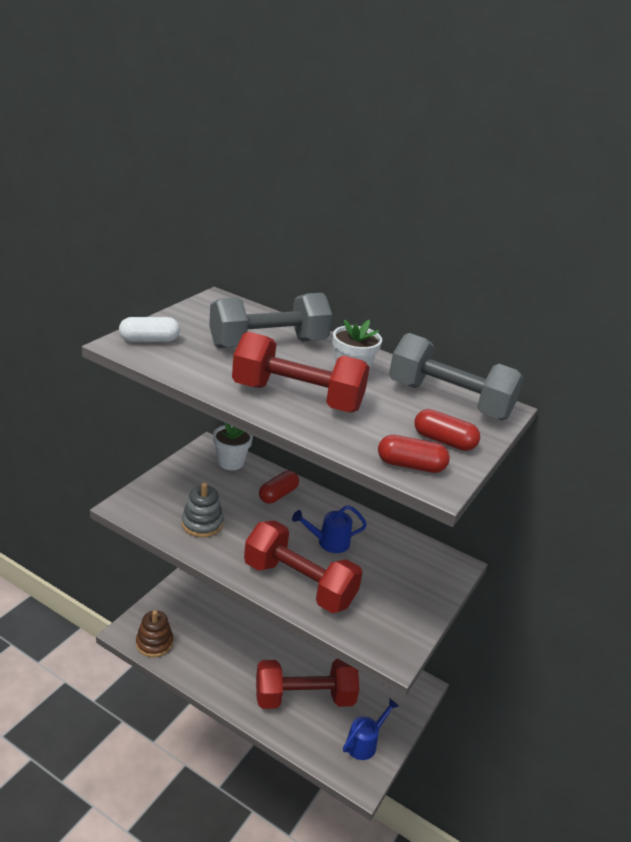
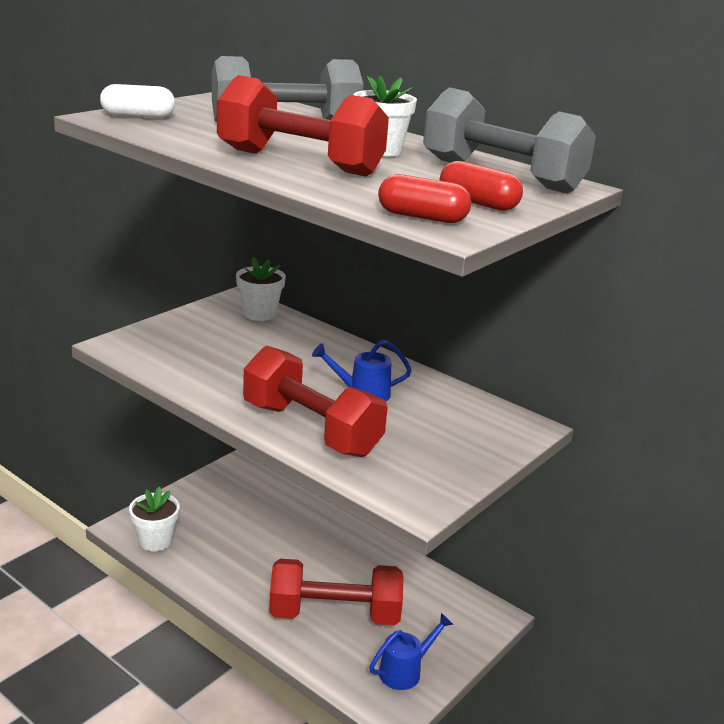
camera: 10 degrees right, 5 degrees down
brown stacking toy [136,610,173,657] -> white flower pot [129,487,180,551]
grey stacking toy [182,483,224,537] -> none
red capsule [259,470,299,504] -> none

